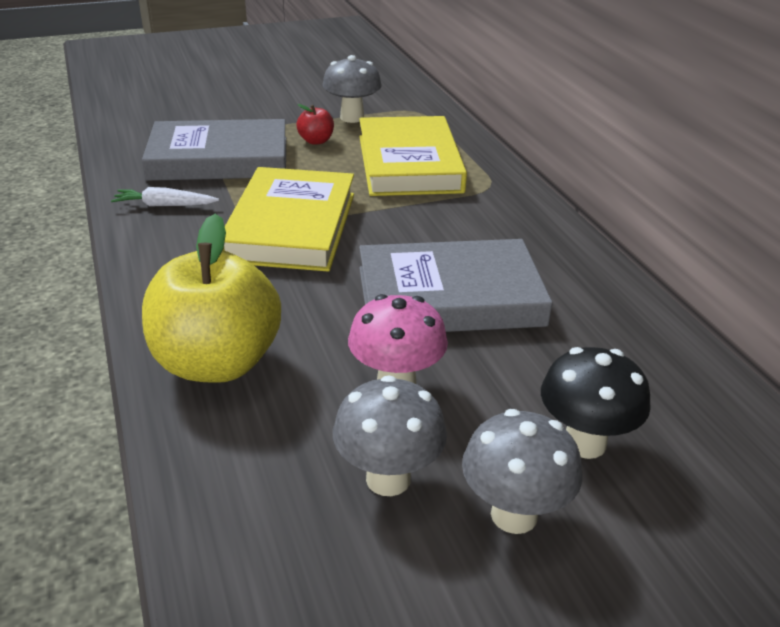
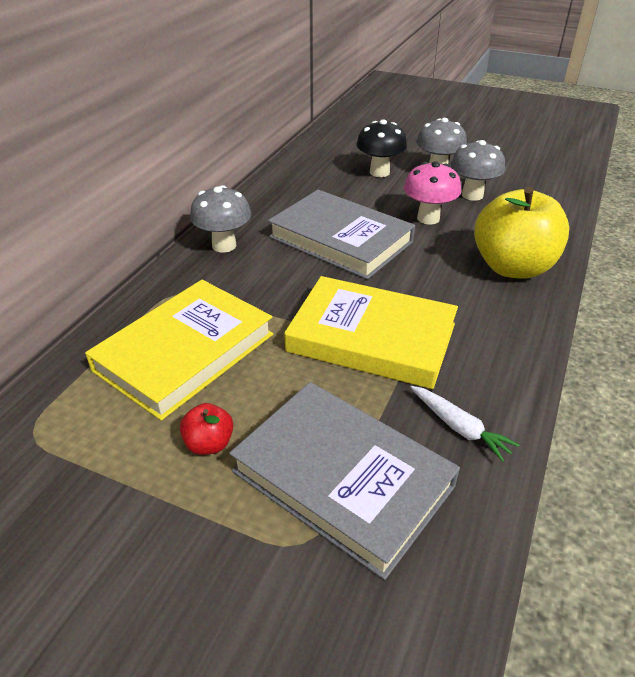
camera: 135 degrees left, 5 degrees up
yellow book [223,167,354,272] -> yellow book turned 60 degrees clockwise [284,276,458,389]
grey mushroom [322,55,382,123] -> grey mushroom moved to [190,185,251,253]

